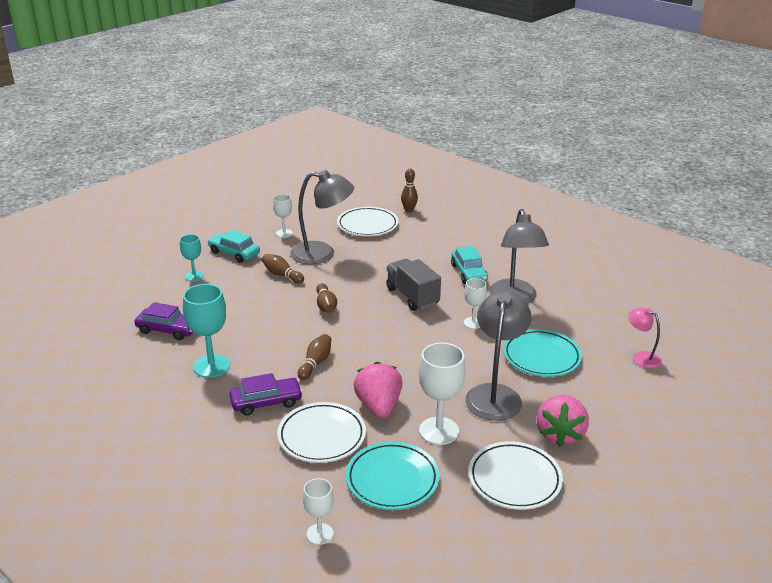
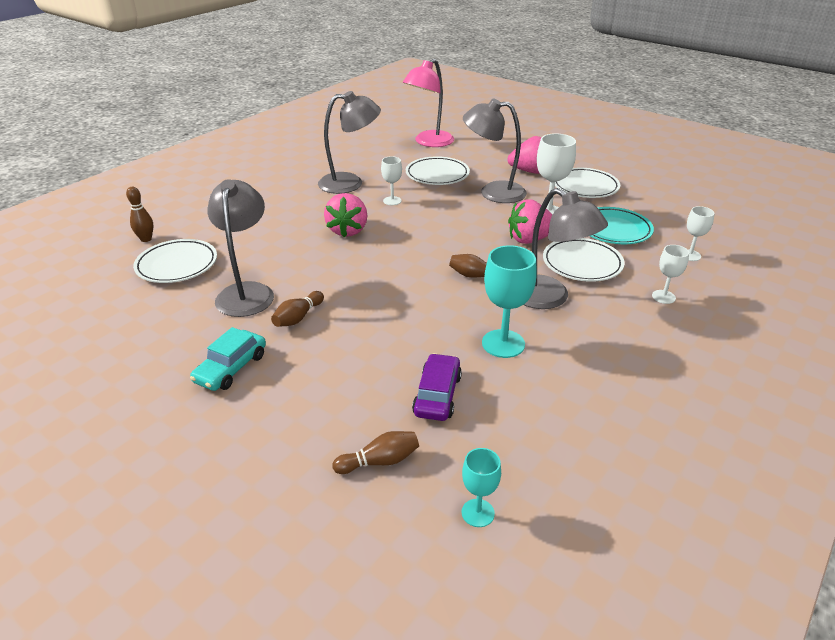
camera: 95 degrees left, 5 degrees up
turquoise goblet [180,234,204,281] -> turquoise goblet moved to [462,448,501,527]
purple car [230,373,303,415] -> grey lamp [524,188,608,309]
white goblet [273,194,293,238] -> white goblet moved to [652,245,689,304]
brown bowling pin [316,283,337,313] -> brown bowling pin moved to [333,431,419,474]
grey truck [386,259,441,311] -> pink strawberry [324,193,367,237]
turquoise car [451,246,488,284] -> none
turquoise plate [503,329,582,377] -> white plate [406,156,470,185]
pink lamp [628,308,662,368] -> pink lamp [403,59,454,147], size x1.91

